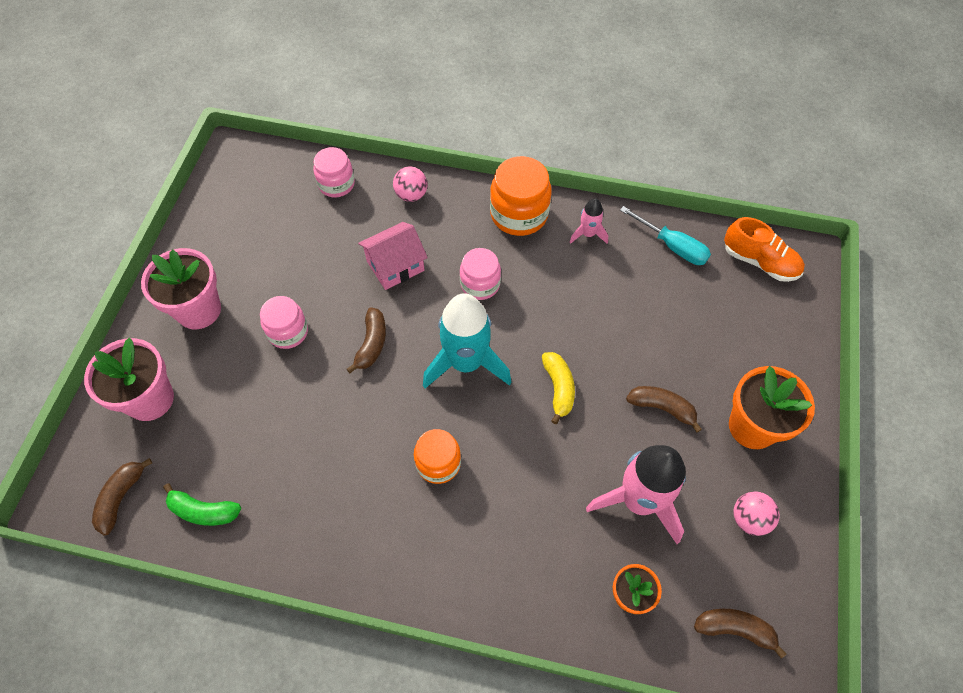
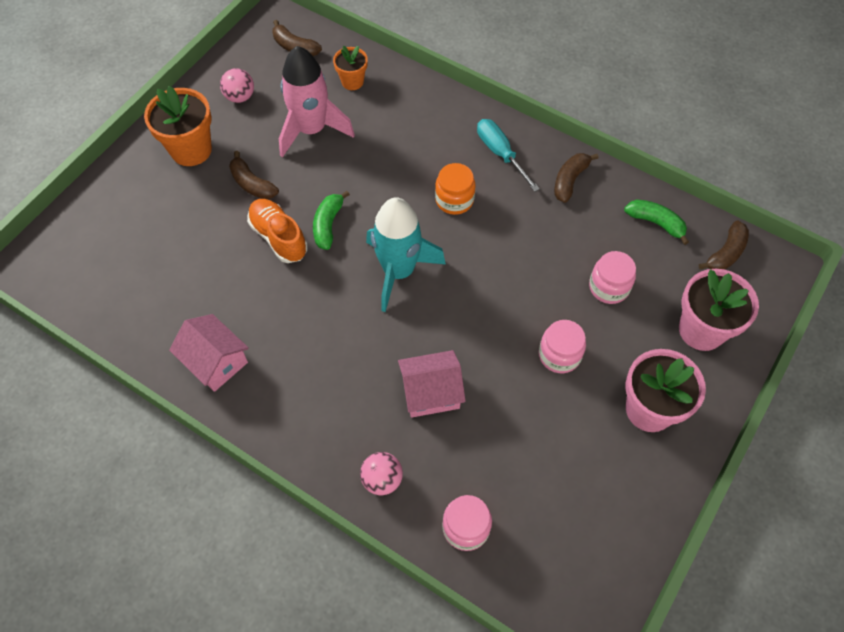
camera: 160 degrees left, 0 degrees up
brown banana [347,308,386,373] -> brown banana moved to [554,153,598,203]
pink jar [460,248,501,300] -> pink jar moved to [589,251,636,304]
orange jar [490,156,552,236] -> none
yellow banana [542,352,575,424] -> green banana [313,191,350,250]
pink rocket [569,198,608,244] -> pink house [169,314,249,392]
turquoise screwdriver [620,206,711,265] -> turquoise screwdriver moved to [477,119,540,192]
orange shoe [724,217,805,282] -> orange shoe moved to [247,199,308,263]

